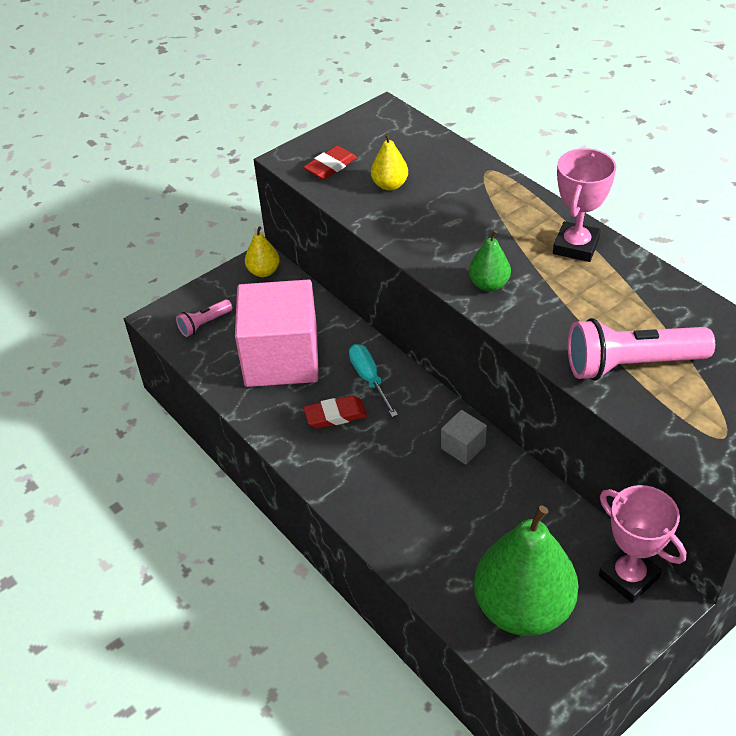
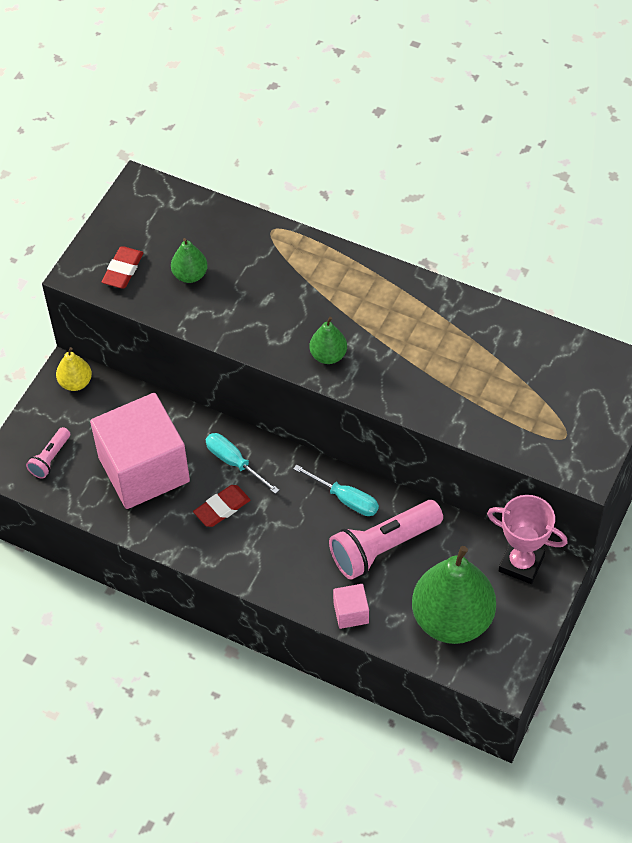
camera: 25 degrees left, 10 degrees up
yellow pear [371,133,408,191] -> green pear [171,238,208,283]
grey cube [441,410,487,464] -> turquoise screwdriver [293,464,379,516]
pink trophy [553,148,616,262] -> none
pink flashlight [568,318,715,381] -> pink flashlight moved to [329,500,443,580]
none -> pink cube [333,584,369,629]

